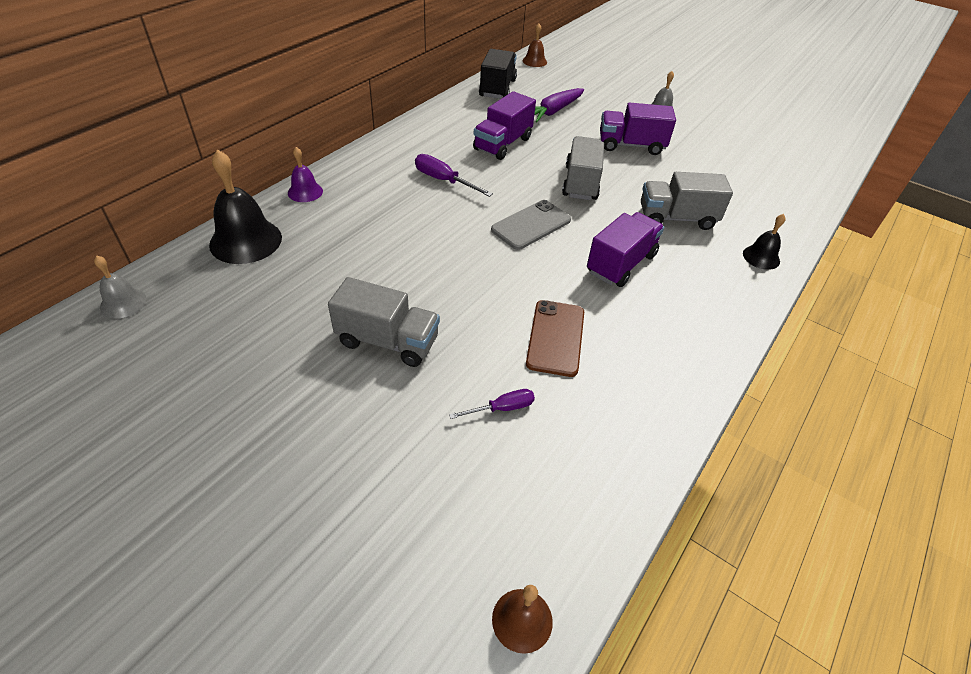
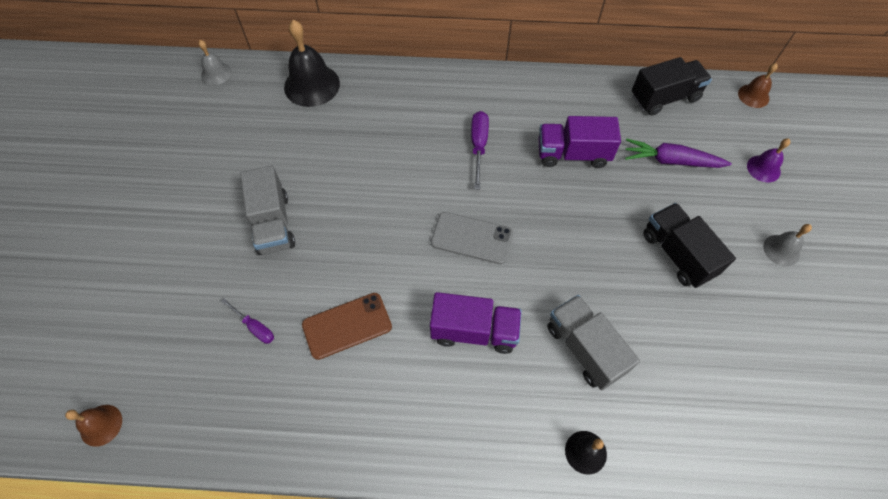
camera: 60 degrees right, 15 degrees up
purple bell [288,147,323,202] -> purple bell moved to [747,139,790,182]
grey truck [562,136,604,200] -> none
purple truck [600,102,676,155] -> black truck [643,203,736,288]

